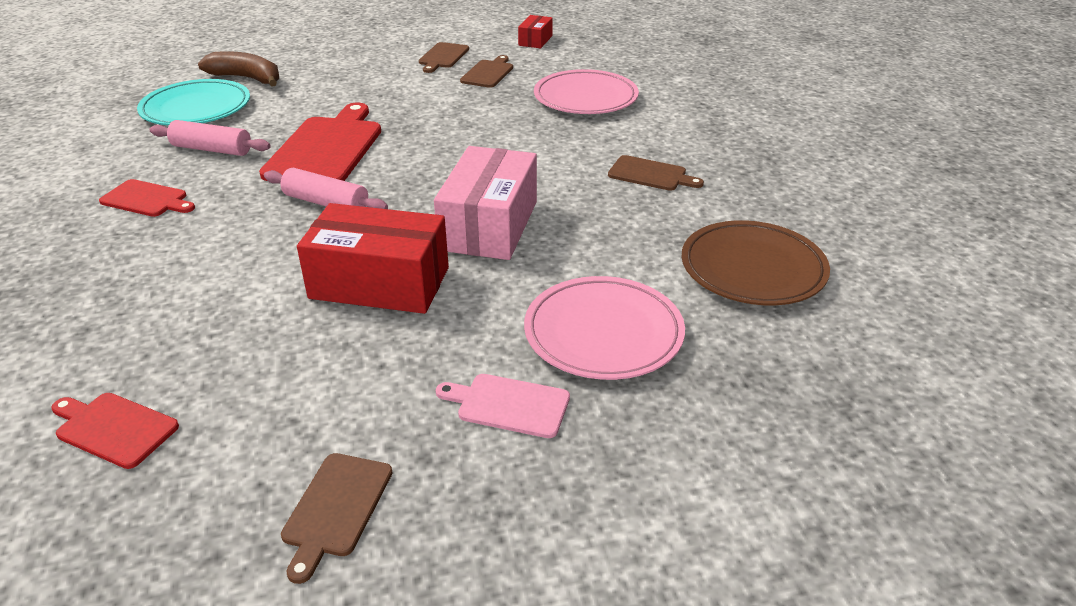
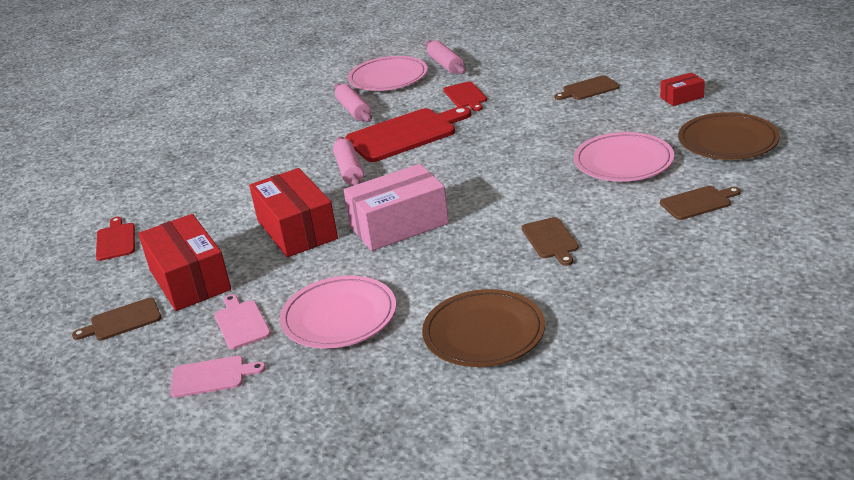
camera: 55 degrees right, 5 degrees down
red cutting board [99,179,195,217] -> red cutting board moved to [443,81,487,111]
turquoise plate [137,79,250,126] -> pink plate [348,56,428,91]
brown banana [198,51,279,86] -> pink rolling pin [425,40,466,74]
brown cutting board [460,55,513,88] -> brown cutting board moved to [660,186,741,220]
none -> red box [138,214,231,311]
none -> pink cutting board [170,356,266,398]
none -> brown plate [678,112,780,160]

